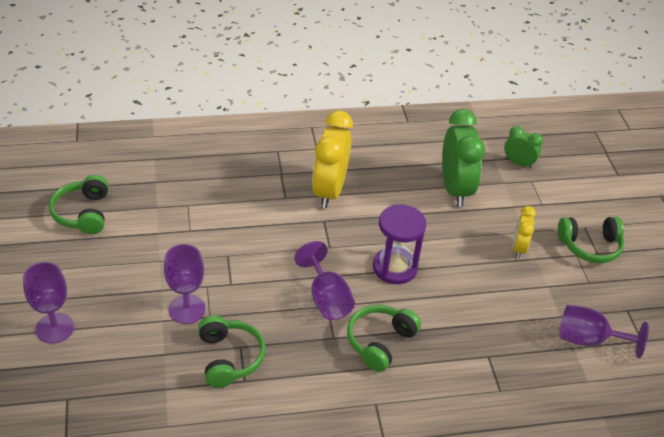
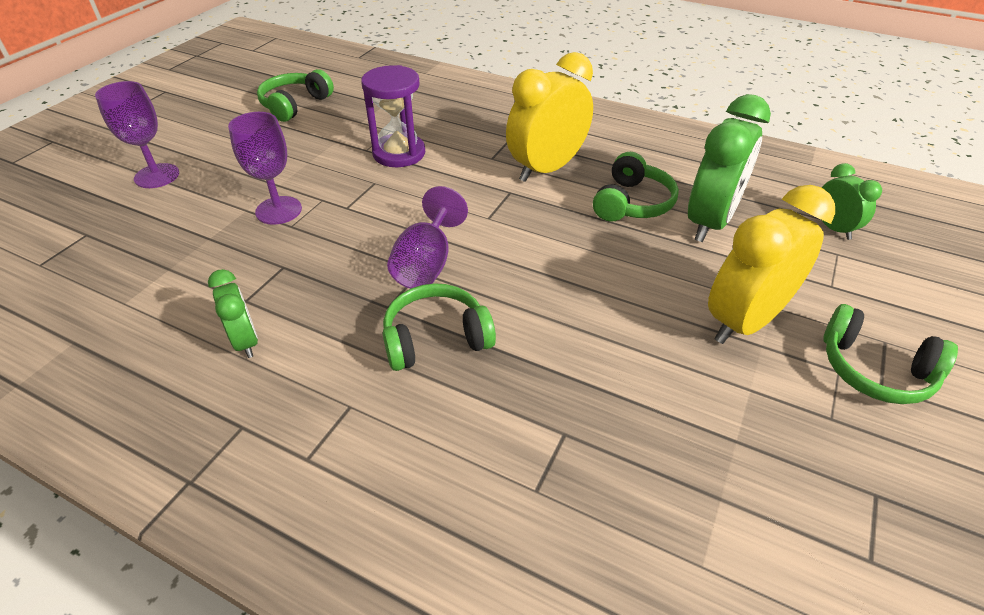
camera: 40 degrees right, 0 degrees up
green headphones [198,316,265,388] -> green headphones moved to [593,152,679,222]
purple hourglass [373,204,426,284] -> purple hourglass moved to [361,65,425,167]
yellow clock [512,206,536,258] -> yellow clock [708,185,835,344], size x1.89
purple goblet [560,305,649,358] -> none
none -> green clock [208,269,258,358]

